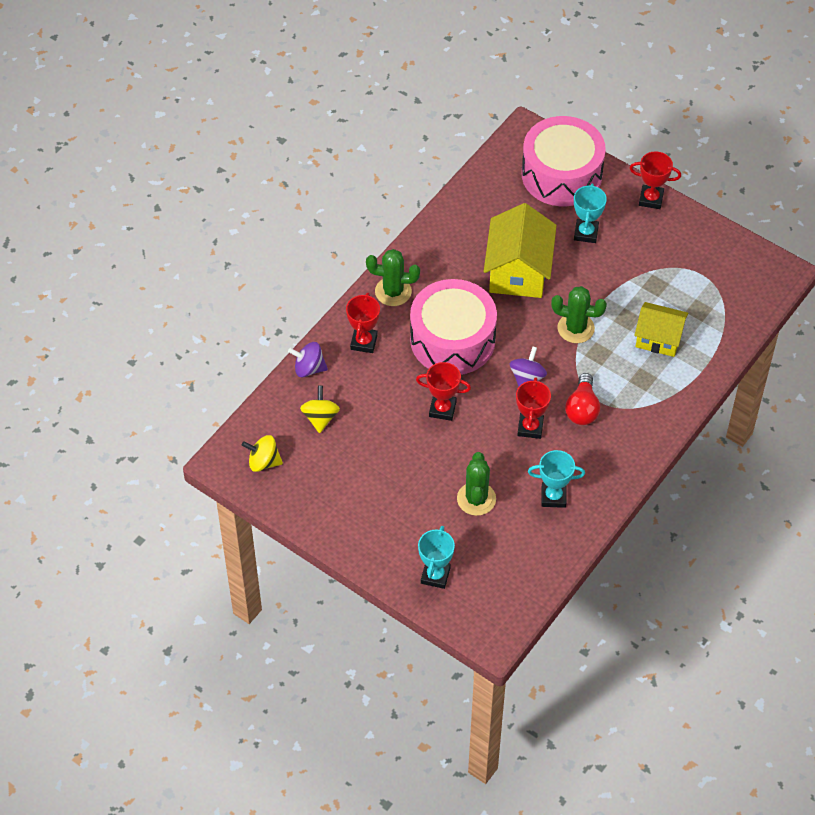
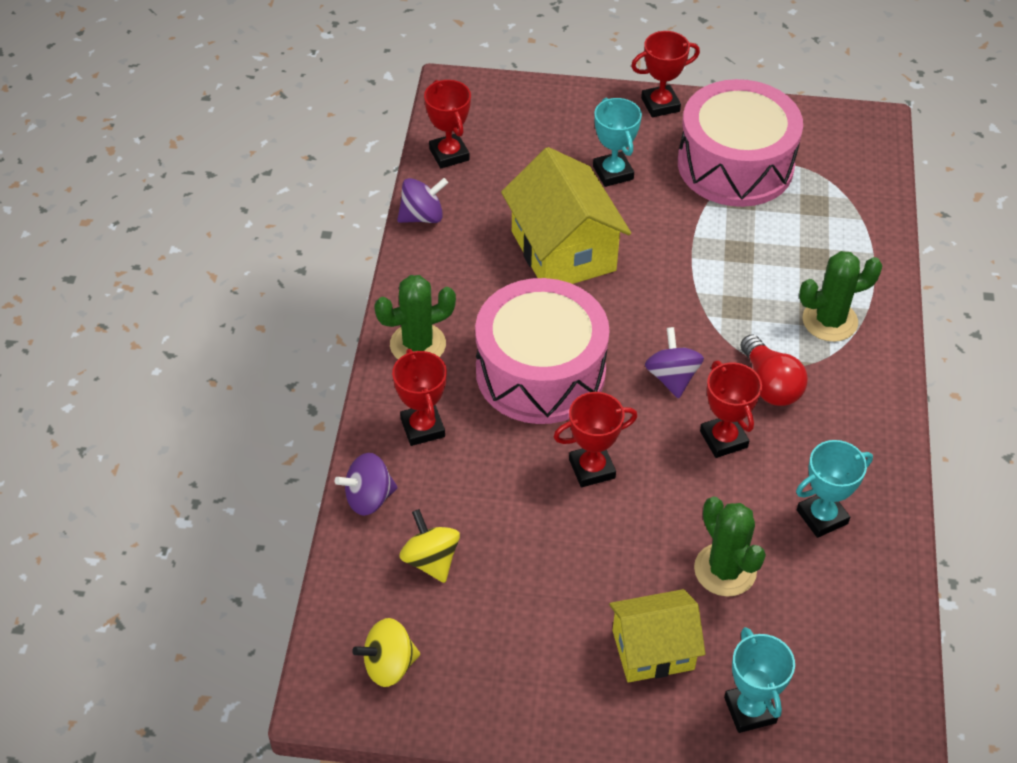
camera: 30 degrees left, 5 degrees down
pink drum [522,116,606,206] -> pink drum moved to [678,79,803,207]
green cactus [551,286,607,343] -> green cactus moved to [799,251,883,342]
yellow house [634,302,688,357] -> yellow house moved to [609,589,705,683]
none -> purple spinning top [397,178,448,223]
none -> red trophy [424,80,471,168]

